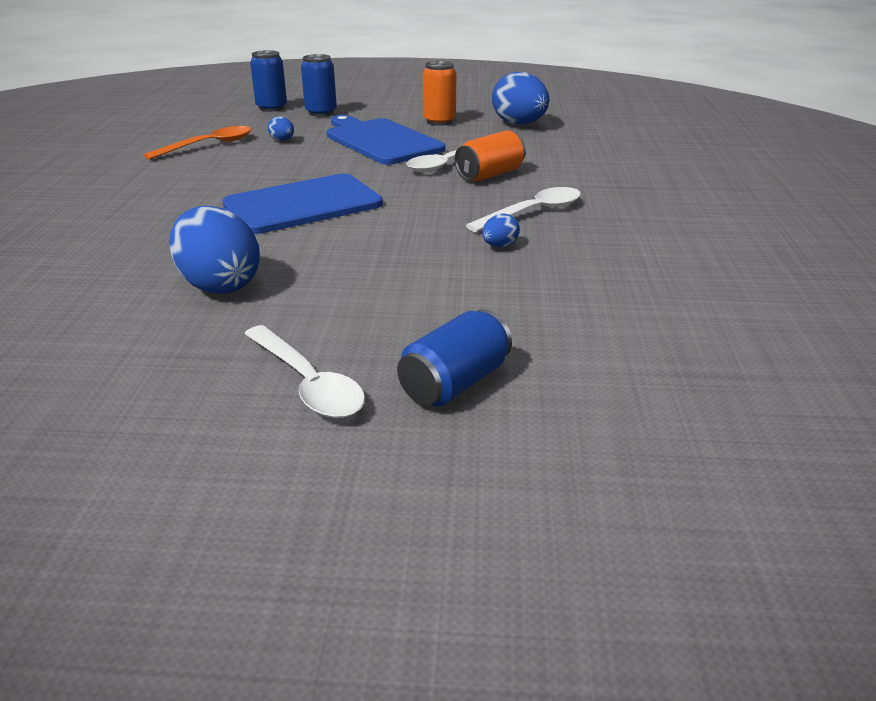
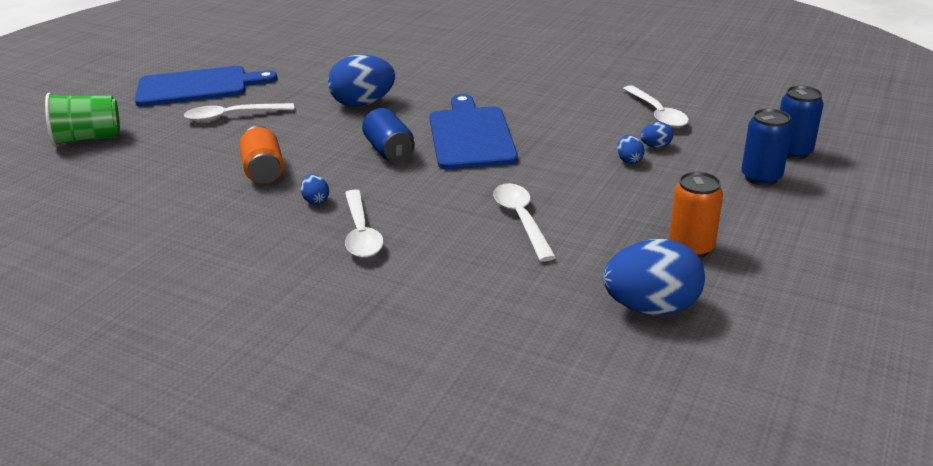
camera: 115 degrees right, 0 degrees up
orange spoon [144,126,251,160] -> white spoon [623,85,689,128]
blue cutting board [327,115,445,165] -> blue cutting board moved to [135,66,278,107]
blue can [397,309,512,406] -> blue can moved to [362,108,415,163]
orange can [455,131,526,181] -> orange can moved to [239,126,284,184]
none -> green cup [45,93,120,147]
none -> blue egg [617,135,645,164]

